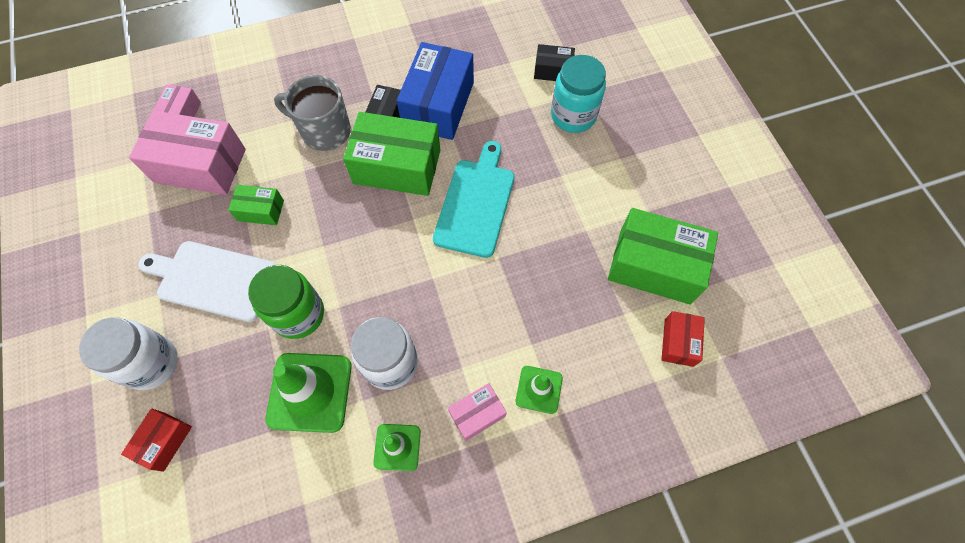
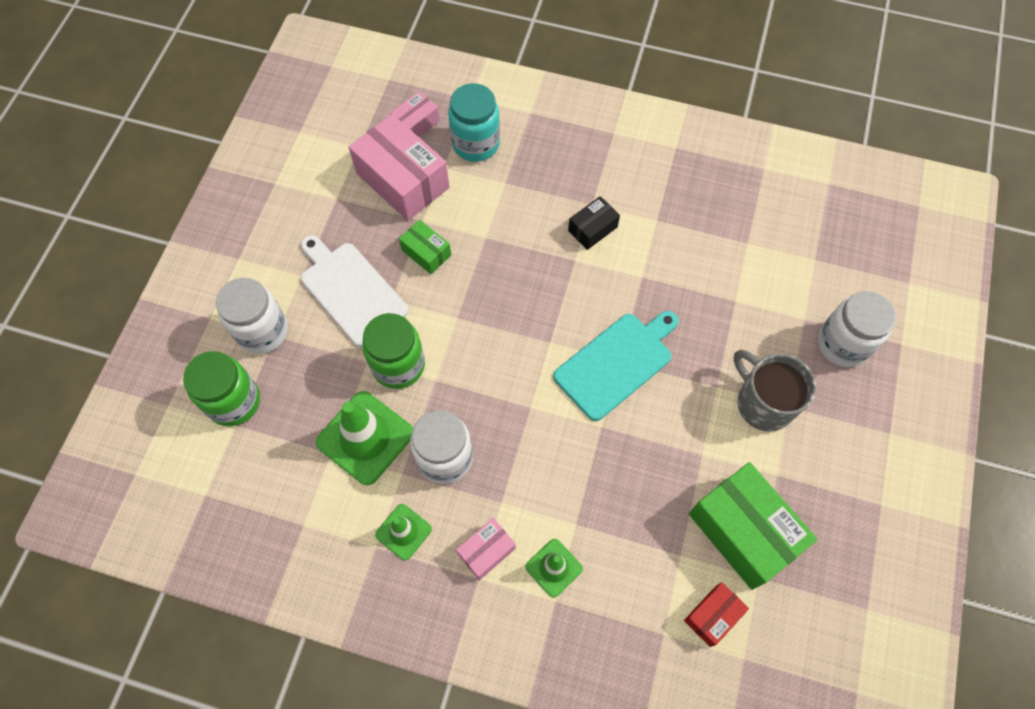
camera: 35 degrees right, 0 degrees up
red box [121,409,192,472] -> green jar [183,351,260,426]
grey mug [274,75,351,151] -> grey mug moved to [733,350,816,432]
green box [343,112,440,196] -> none
blue box [397,42,474,140] -> none
pink box [448,383,507,441] -> pink box turned 45 degrees counterclockwise [456,518,516,580]
black box [534,44,575,81] -> none
turquoise jar [551,55,606,133] -> turquoise jar moved to [448,83,500,162]
none -> white jar [818,291,896,367]

